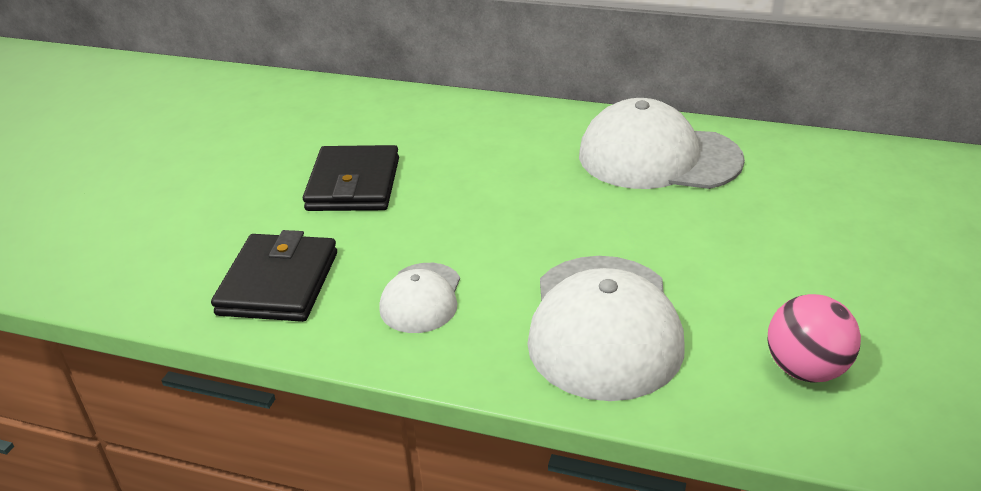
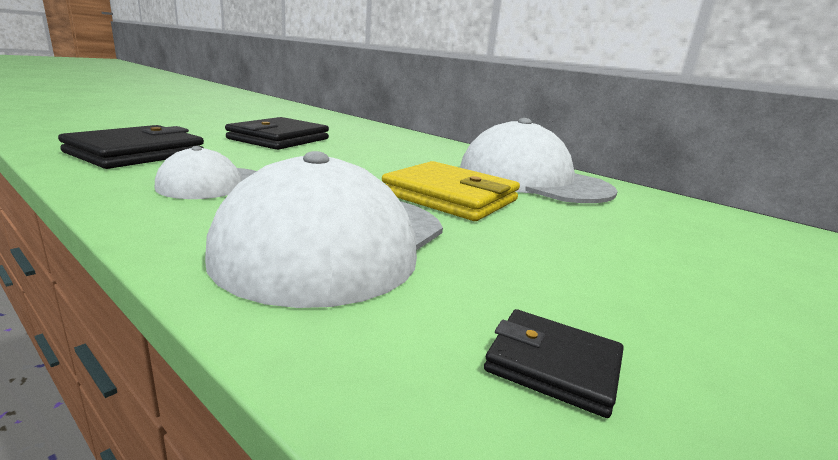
camera: 20 degrees right, 15 degrees down
pink ball [768,294,861,383] -> black wallet [484,309,624,418]
none -> yellow wallet [382,161,520,221]

